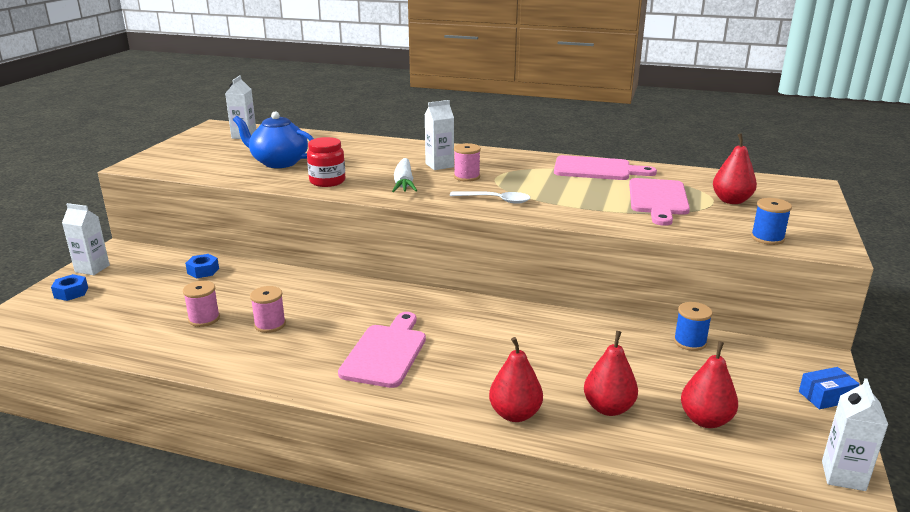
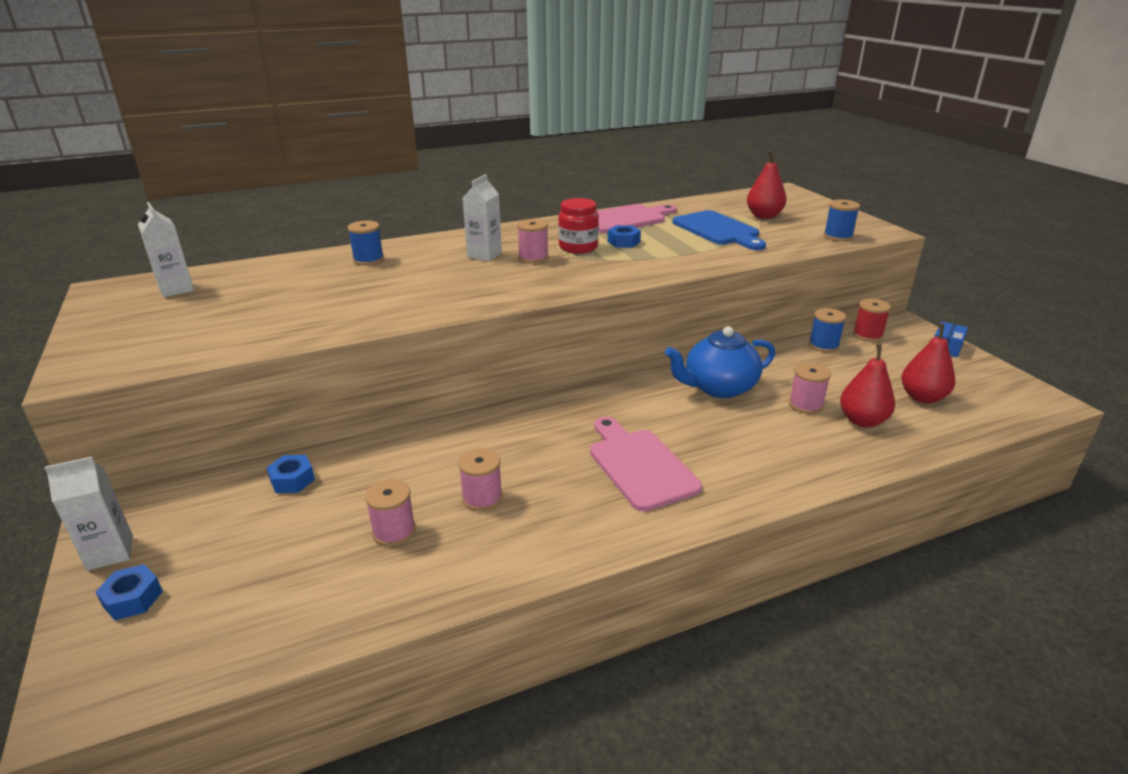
camera: 40 degrees left, 5 degrees up
blue teapot [233,111,314,168] -> blue teapot moved to [665,326,775,398]
red jar [307,137,345,187] -> red jar moved to [558,198,599,254]
white carrot [392,158,417,192] -> none
white spoon [450,191,530,204] -> none
red pear [489,337,543,422] -> none
pink cutting board [629,178,690,226] -> blue cutting board [673,210,766,250]
white carton [822,378,888,491] -> none
none -> blue spool [348,221,384,265]
none -> blue nut [608,225,641,248]
none -> pink spool [789,362,831,414]
none -> red spool [853,299,891,342]

